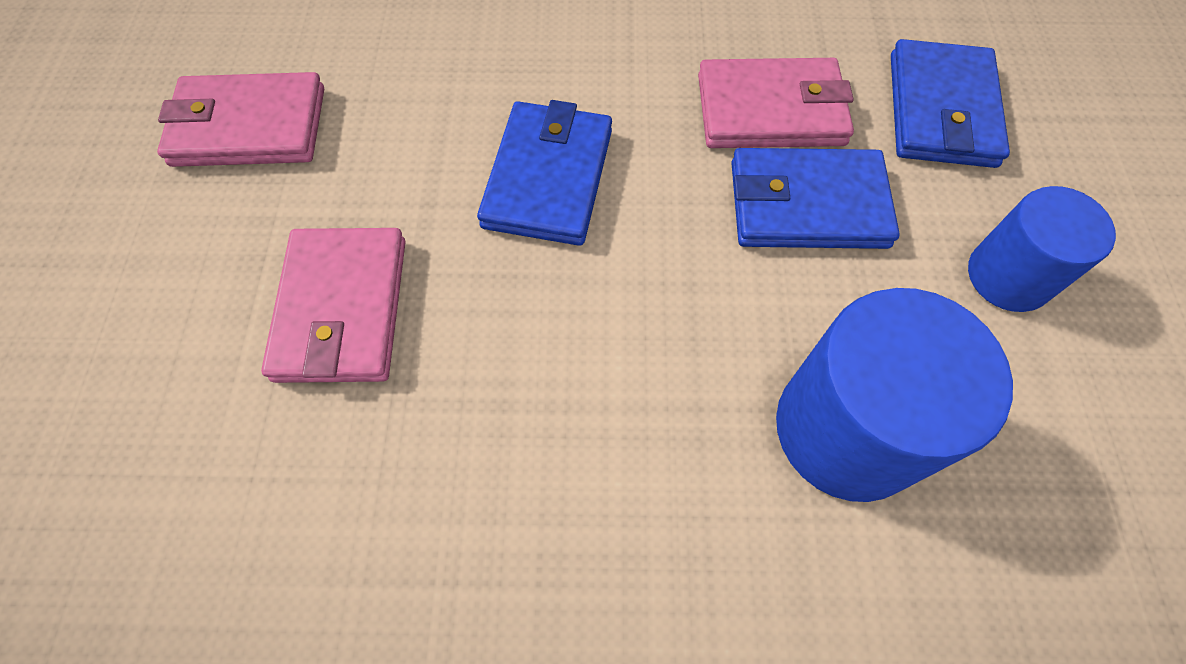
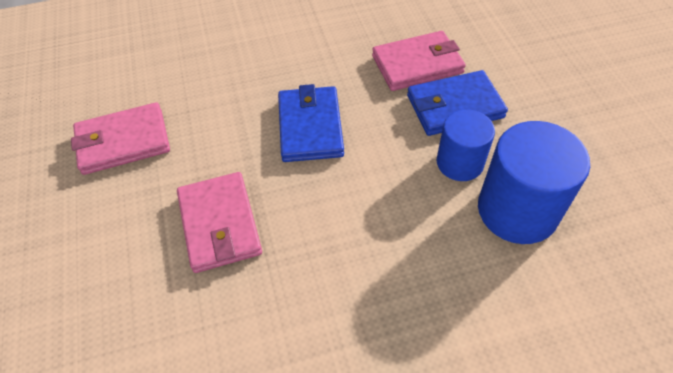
camera: 15 degrees left, 10 degrees down
blue wallet [891,39,1010,168] -> none
blue cylinder [968,186,1116,312] -> blue cylinder moved to [437,109,495,181]

